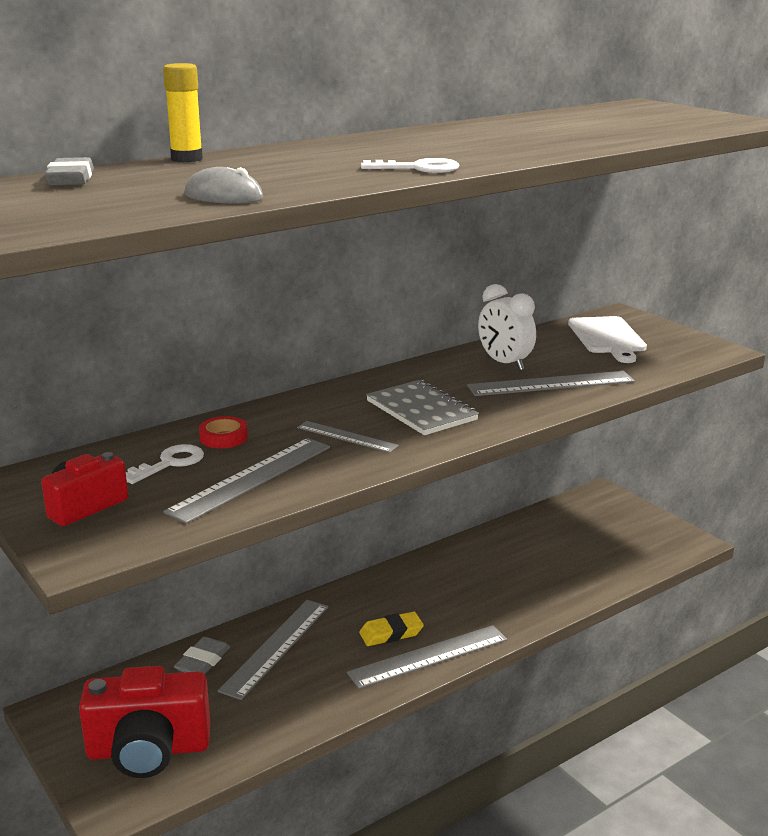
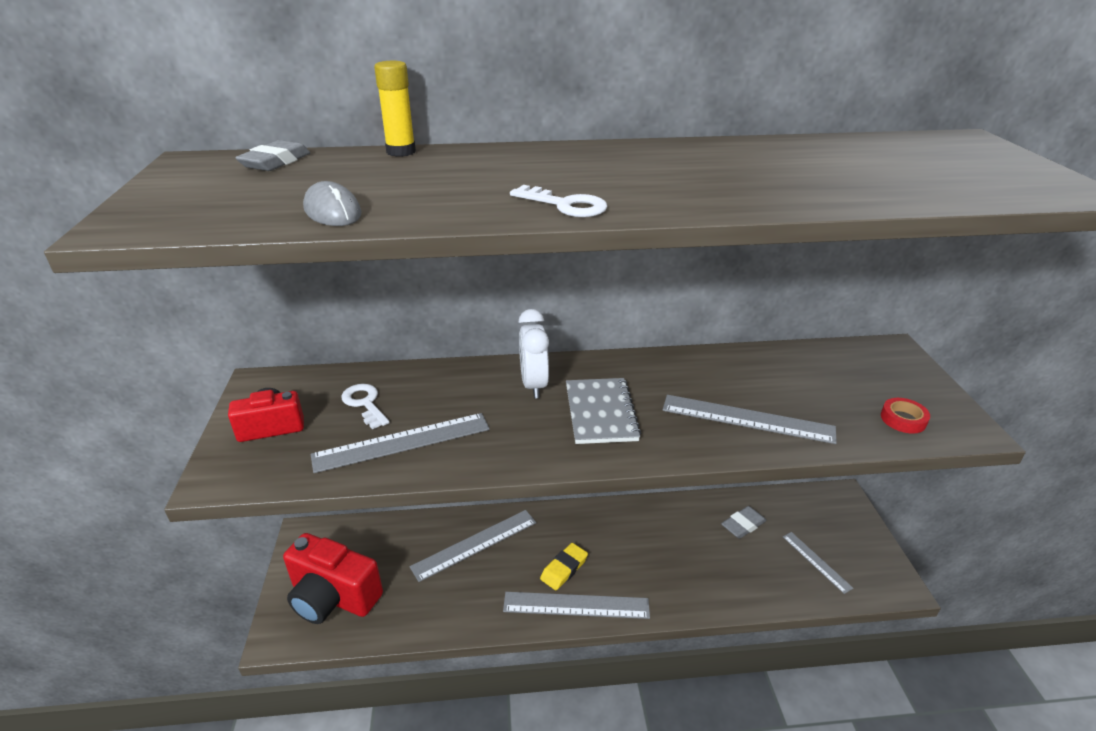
camera: 30 degrees right, 10 degrees up
white key [126,444,204,484] -> white key turned 105 degrees counterclockwise [341,384,389,429]
grey eraser [174,637,230,674] -> grey eraser moved to [721,506,767,539]
red tape [199,416,248,449] -> red tape moved to [881,398,930,434]
grey ruler [297,421,399,453] -> grey ruler moved to [783,532,853,594]
yellow eraser [359,612,424,646] -> yellow eraser turned 60 degrees counterclockwise [540,543,588,590]
white clock [478,284,536,370] -> white clock moved to [518,309,549,399]
white cutting board [568,316,647,363] -> none

